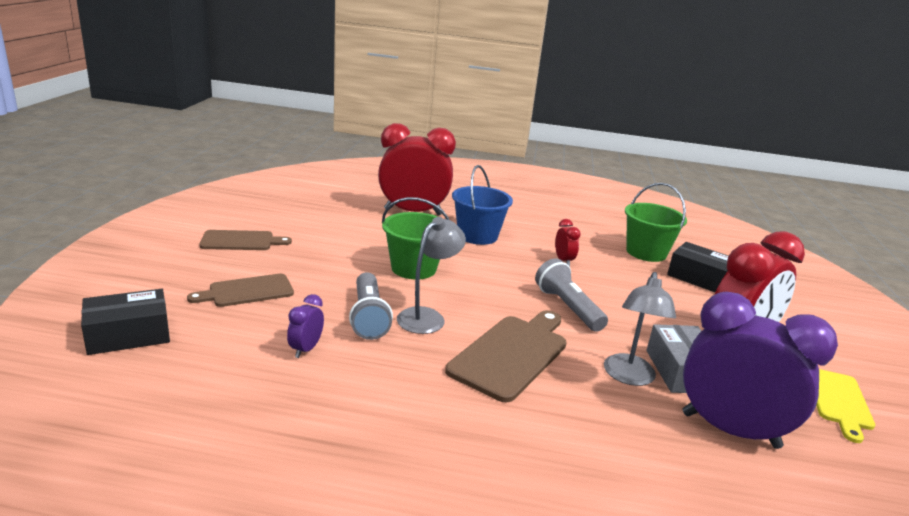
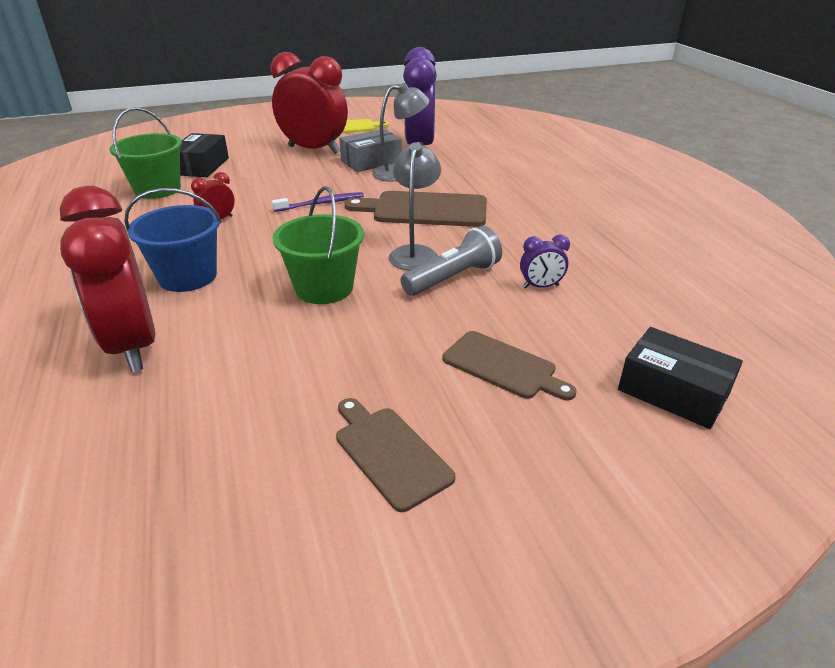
camera: 115 degrees left, 10 degrees up
grey lamp [397,217,466,334] -> grey lamp turned 90 degrees clockwise [389,142,441,271]
grey flashlight [535,258,608,332] -> purple toothbrush [272,192,364,212]

